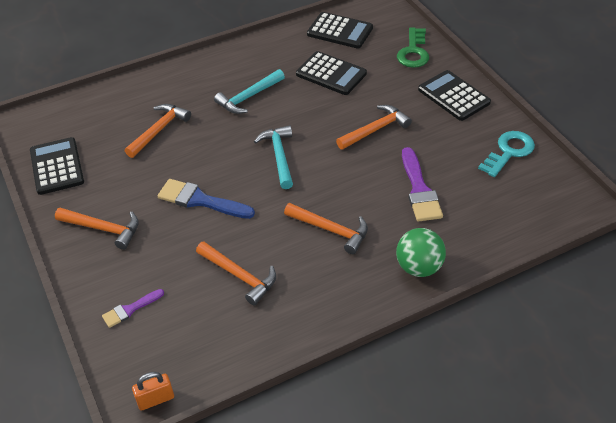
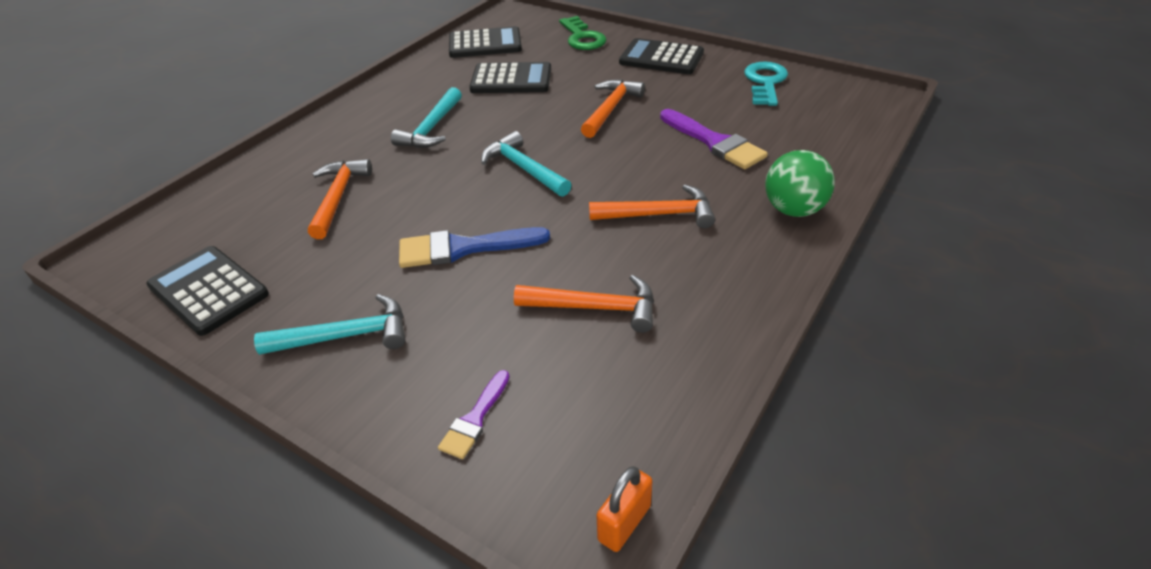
camera: 30 degrees left, 5 degrees down
orange hammer [55,208,139,250] -> turquoise hammer [254,294,405,355]

